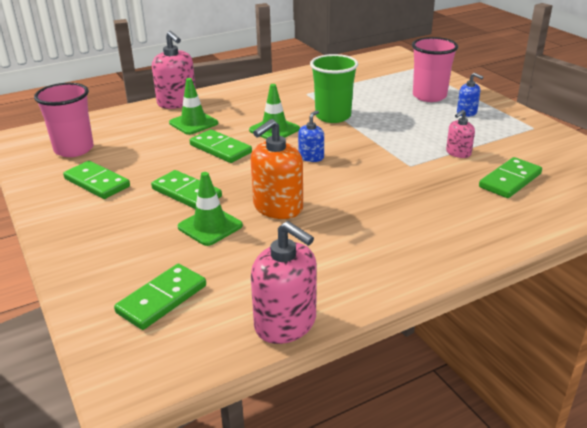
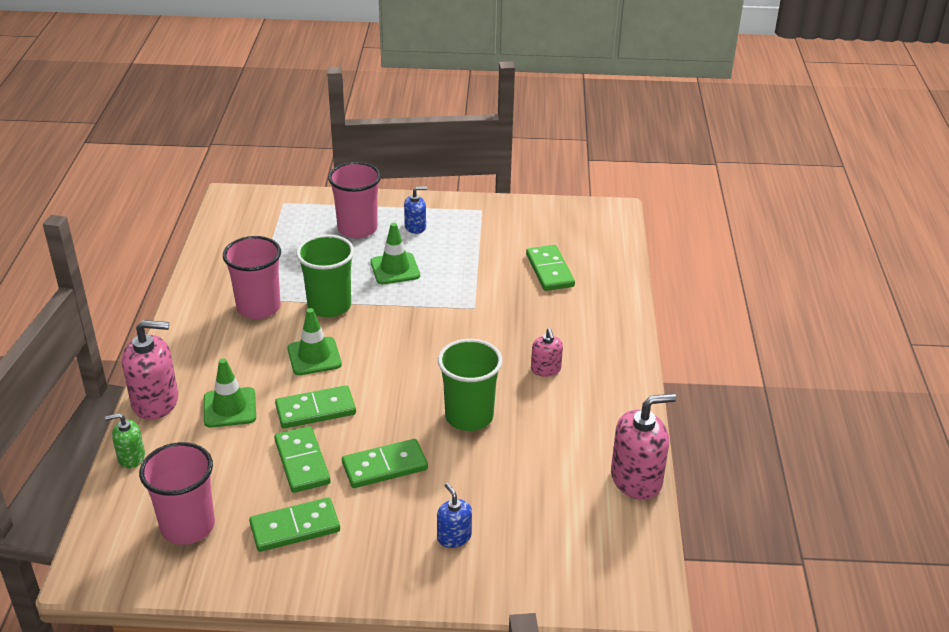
camera: 60 degrees left, 5 degrees up
green domino [114,264,206,330] -> green domino moved to [274,426,331,493]
green traffic cone [178,172,243,246] -> green traffic cone moved to [370,223,420,284]
orange soap dispenser [251,119,303,219] -> green cup [438,339,503,431]
blue soap dispenser [298,110,324,162] -> blue soap dispenser moved to [437,483,472,548]
pink soap dispenser [446,110,475,158] -> pink soap dispenser moved to [531,328,563,377]
none -> green soap dispenser [105,413,145,469]
none -> pink cup [223,236,281,319]

